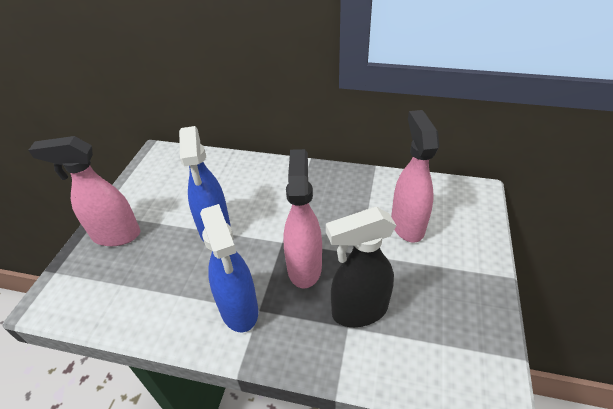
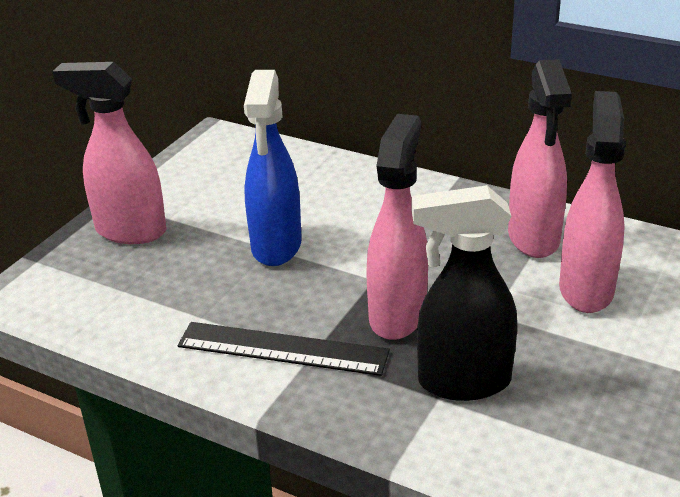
camera: 15 degrees right, 10 degrees down
blue spray bottle [200,204,258,333] -> black ruler [178,322,390,376]
none -> pink spray bottle [508,59,572,258]

